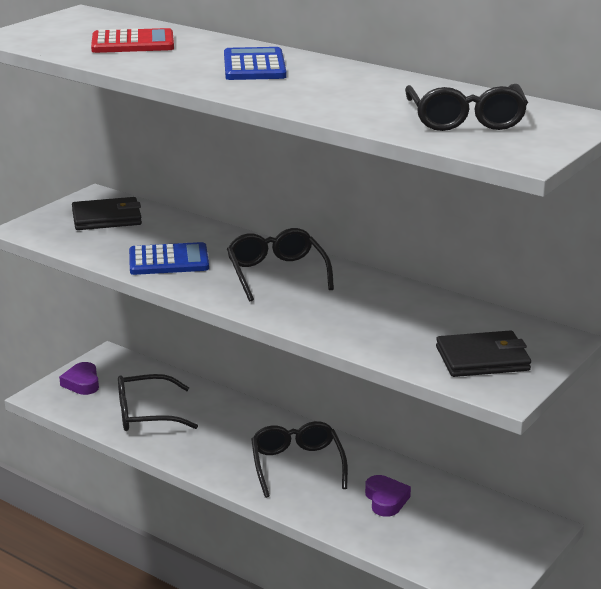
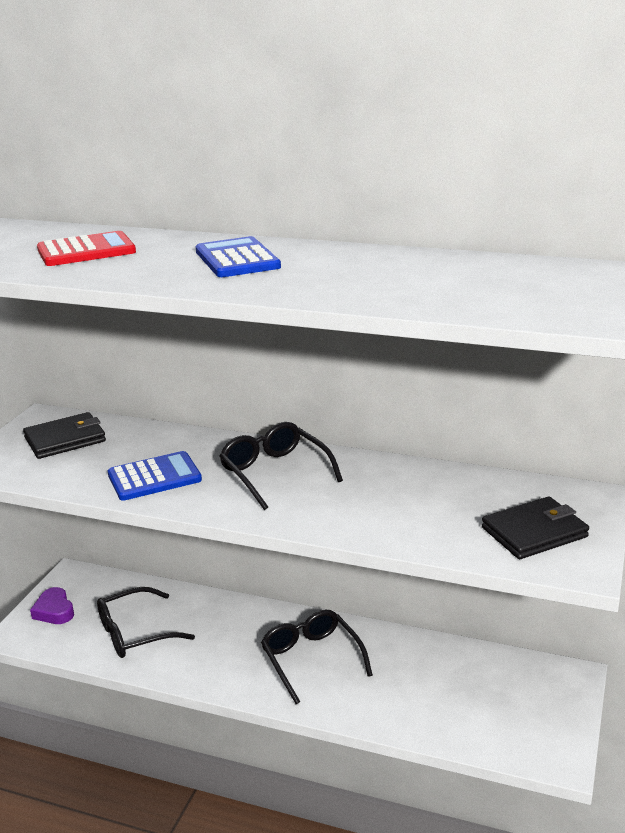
camera: 15 degrees left, 0 degrees up
purple heart [365,475,411,517] -> none
black glasses [405,84,528,131] -> none

